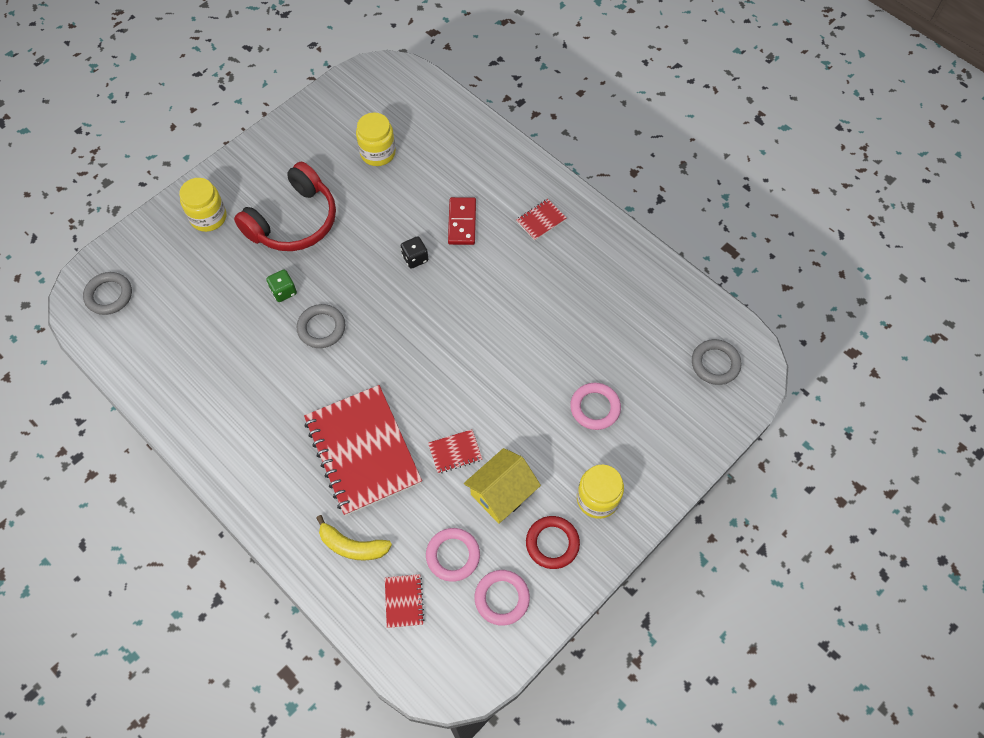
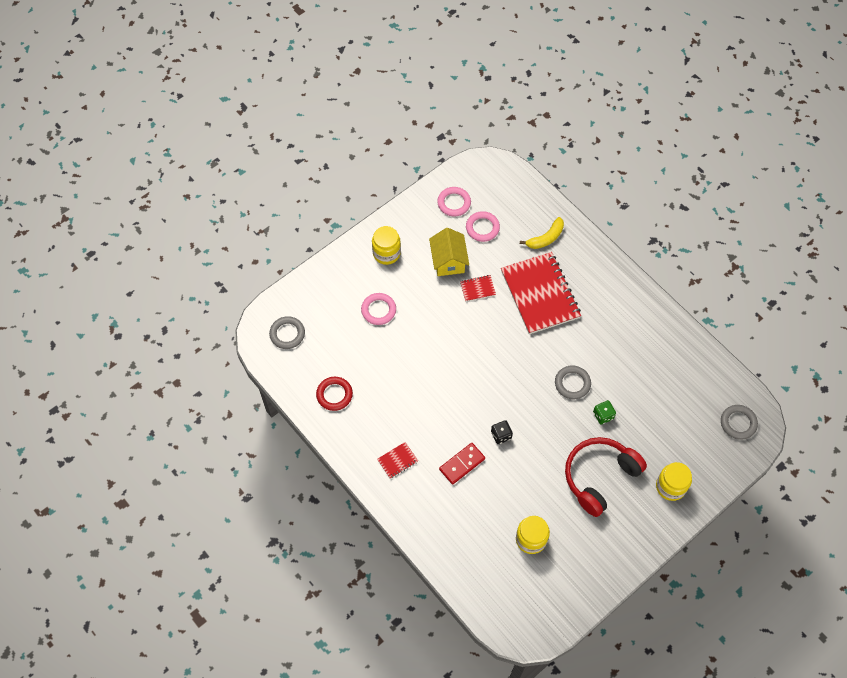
camera: 175 degrees left, 0 degrees up
yellow banana [316,515,392,561] -> yellow banana turned 120 degrees clockwise [520,217,564,249]
red notebook [385,574,424,628] -> none
red domino [448,197,476,245] -> red domino turned 45 degrees clockwise [439,443,485,485]
yellow house [464,448,541,523] -> yellow house turned 60 degrees counterclockwise [429,228,469,276]
red ring [526,516,580,569] -> red ring moved to [316,377,353,411]

